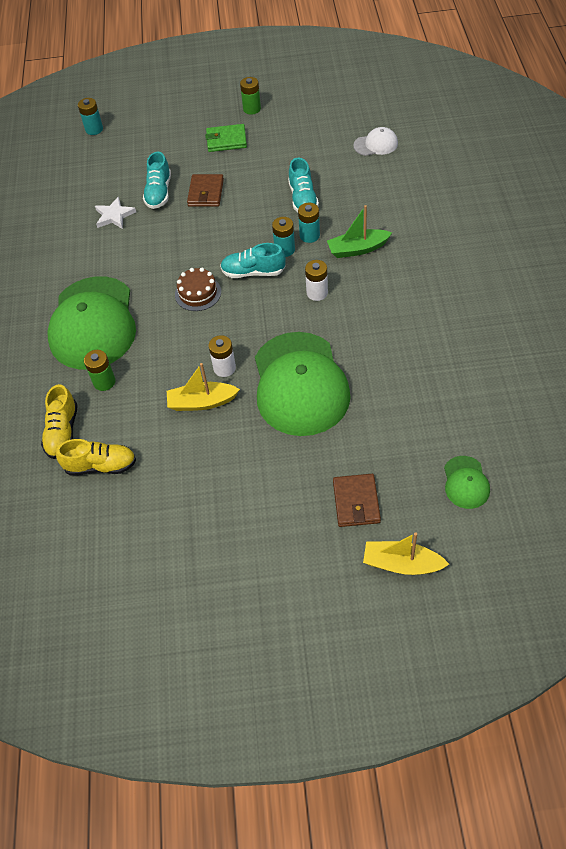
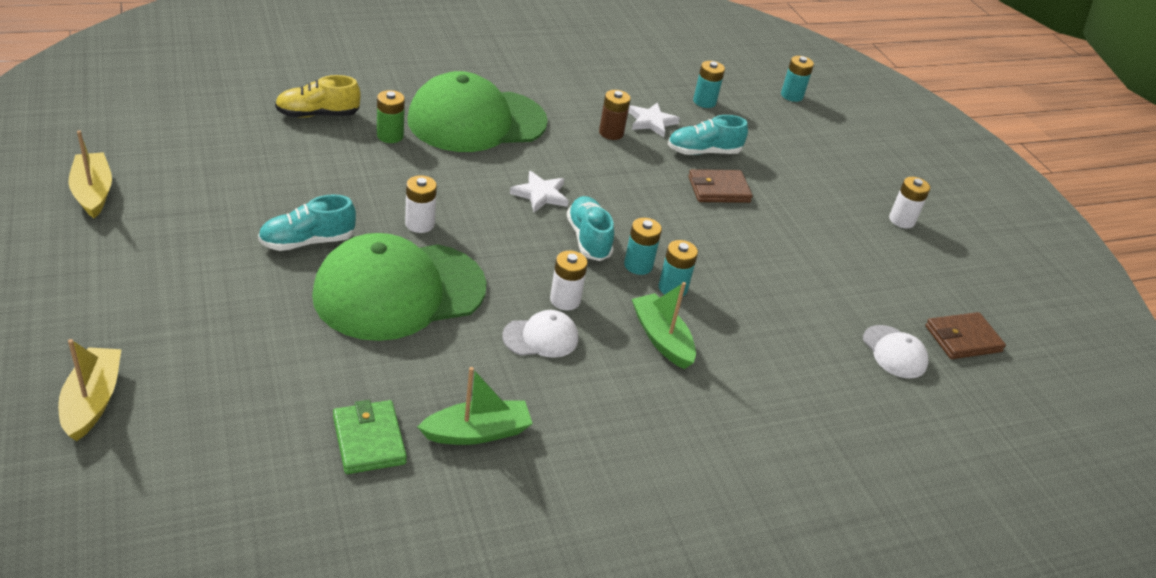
camera: 65 degrees right, 15 degrees down
yellow shoe [56,439,136,476] -> none
yellow boat [167,363,240,411] -> yellow boat moved to [68,130,112,219]
brown cake [175,268,221,311] -> white star [510,171,569,212]
green wallet [205,124,247,152] -> green wallet moved to [333,400,407,474]
green battery [240,77,261,115] -> white battery [889,177,930,228]
turquoise shoe [288,158,319,212] -> turquoise shoe moved to [258,194,356,251]
brown wallet [333,474,381,527] -> brown wallet moved to [925,312,1006,359]
green cap [444,456,490,509] -> none
none -> green boat [417,367,533,445]
none -> white cap [502,310,578,358]
none -> brown battery [599,90,631,140]
none -> turquoise battery [693,61,725,108]

